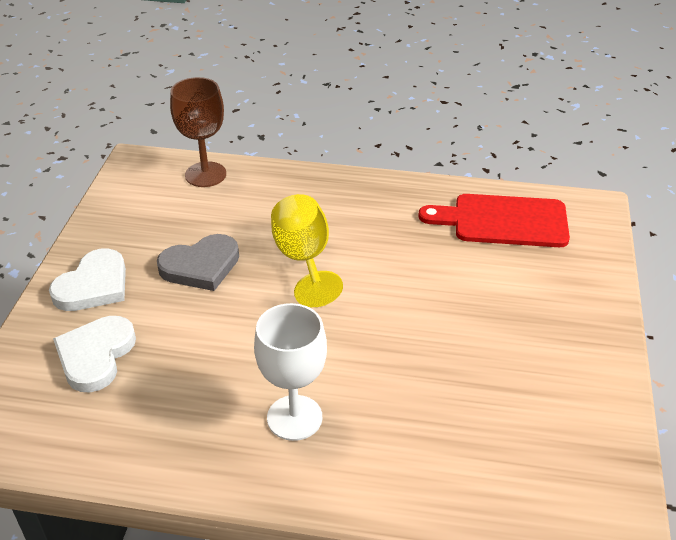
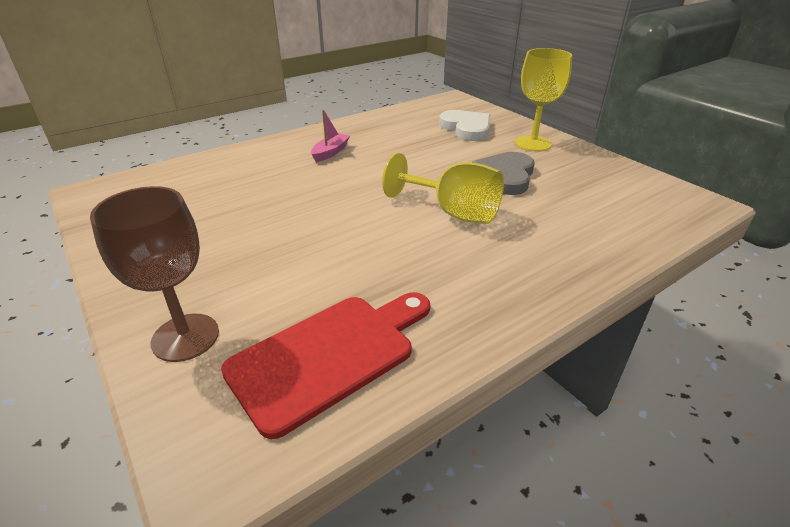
camera: 135 degrees right, 5 degrees down
white heart [49,248,126,311] -> yellow goblet [515,48,572,151]
brown goblet [170,77,226,187] -> brown goblet moved to [90,186,219,362]
white goblet [254,303,327,441] -> pink boat [311,109,350,162]

